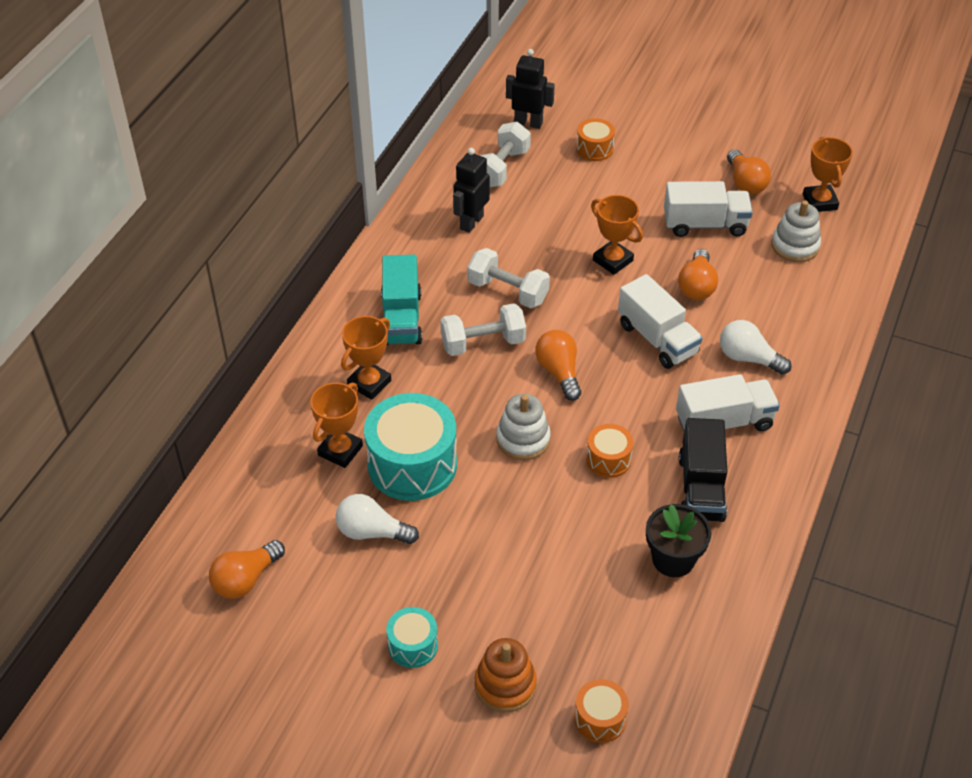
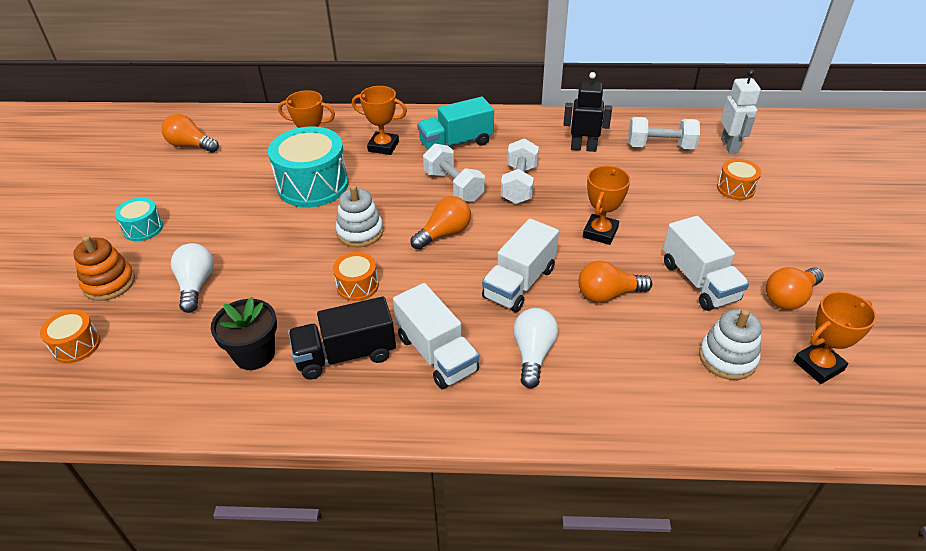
camera: 70 degrees right, 5 degrees down
white light bulb [336,494,419,544] -> white light bulb moved to [171,243,214,313]
black robot [506,49,555,129] -> white robot [721,70,761,153]

